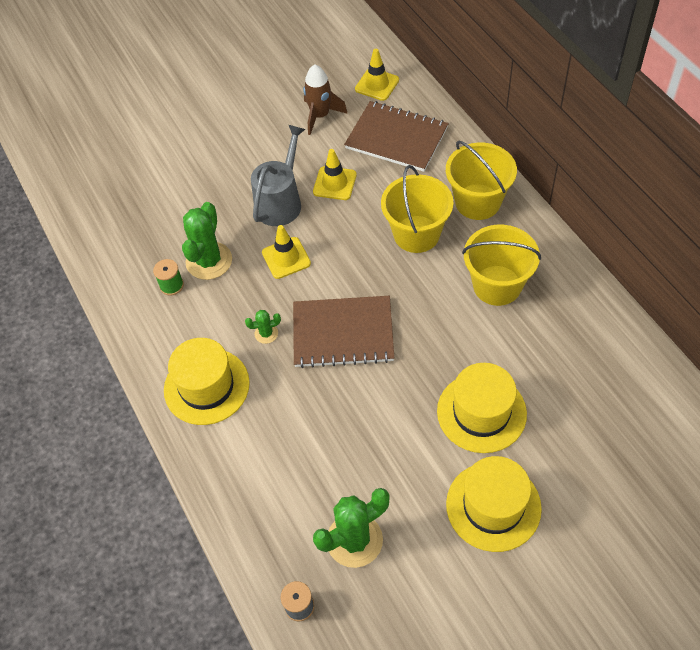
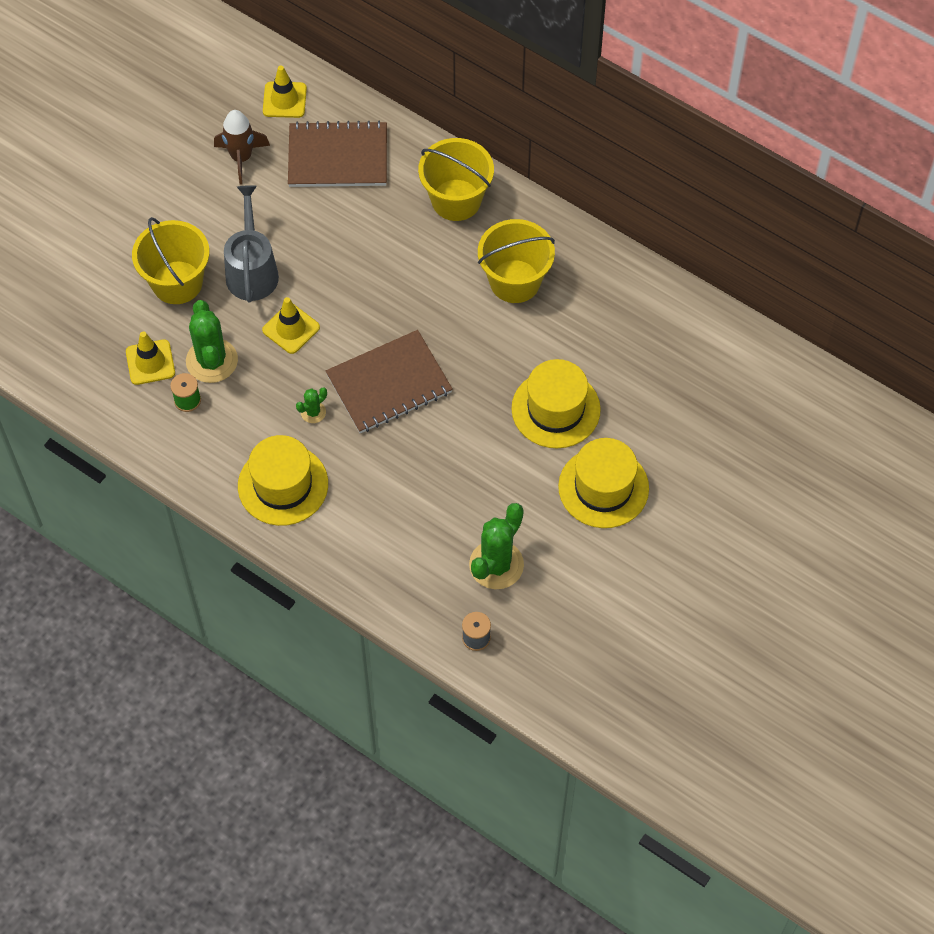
camera: 30 degrees left, 5 degrees up
yellow traffic cone [313,149,357,200] -> yellow traffic cone moved to [126,331,175,385]
yellow bucket [381,165,454,253] -> yellow bucket moved to [132,217,210,304]

